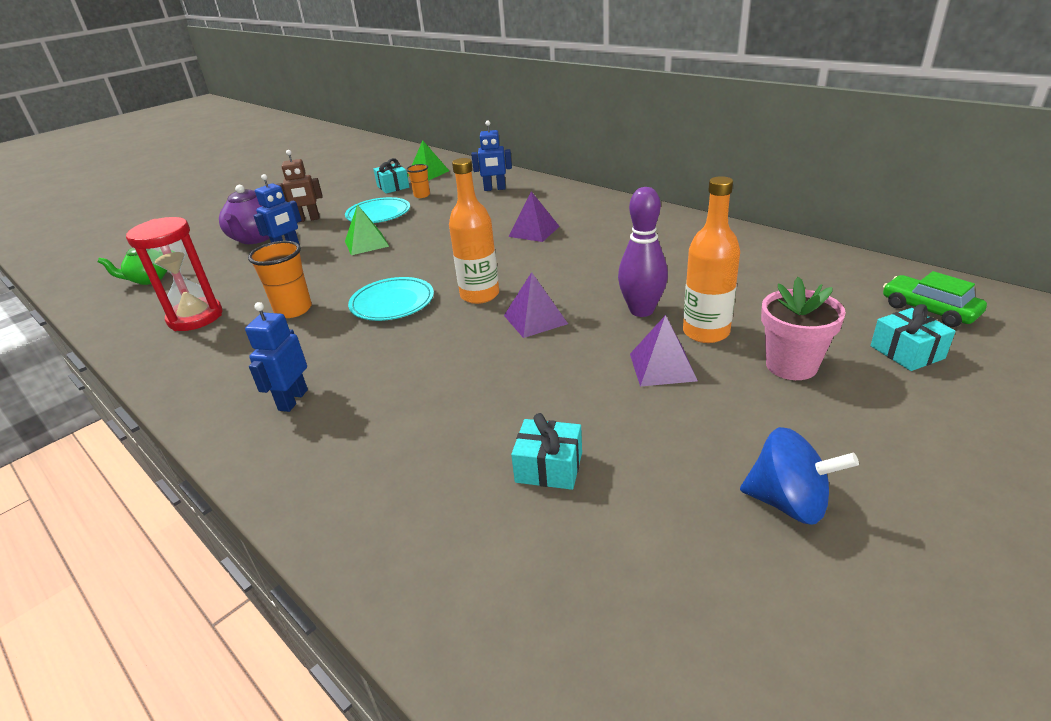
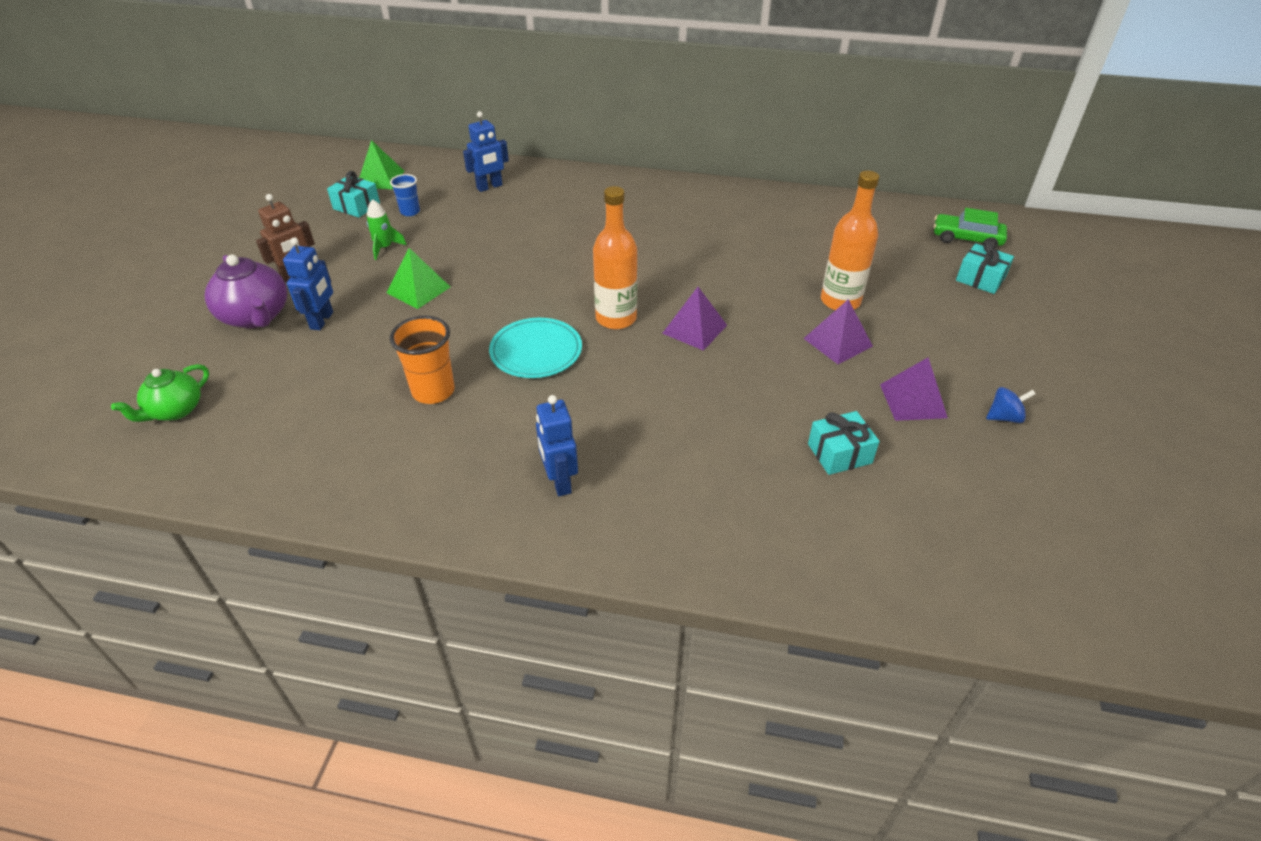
camera: 35 degrees left, 10 degrees up
red hourglass [126,217,222,331] -> none
turquoise plate [345,197,410,223] -> green rocket [367,199,407,260]
orange cup [406,164,430,198] -> blue cup [390,174,420,216]
purple pyramid [508,191,560,242] -> purple pyramid moved to [880,358,948,421]
purple bowling pin [618,187,668,317] -> none
blue spinning top [740,427,859,525] -> blue spinning top [986,387,1036,423], size x0.59
pink flower pot [761,277,846,380] -> none

